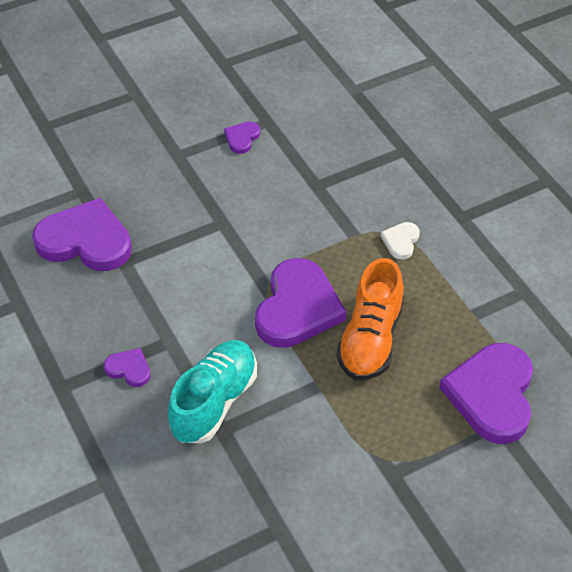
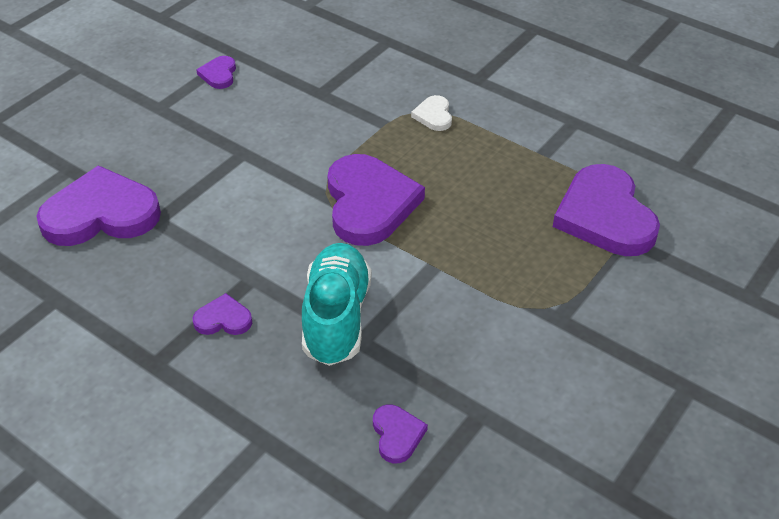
camera: 25 degrees left, 5 degrees down
orange shoe [336,258,404,380] -> none
none -> purple heart [373,405,428,463]

